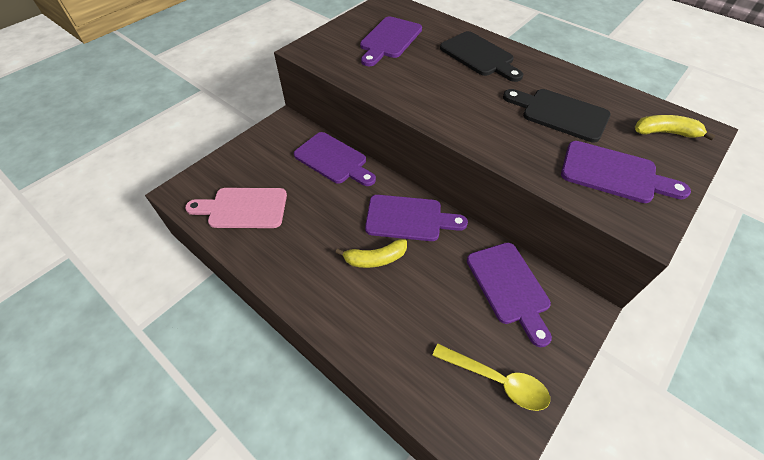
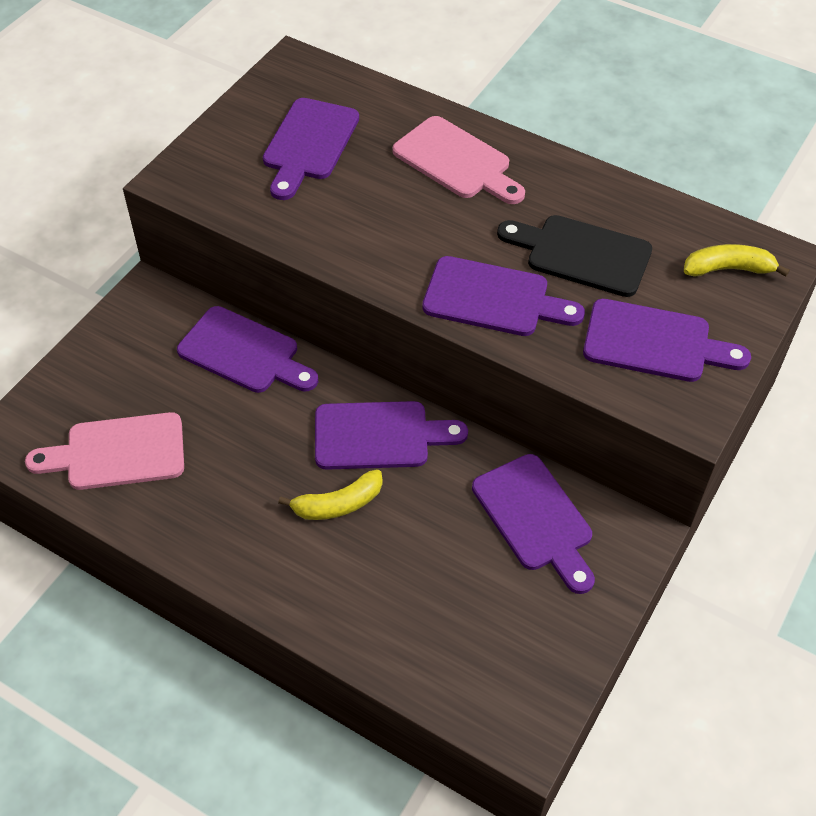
camera: 10 degrees left, 0 degrees up
yellow spoon [432,344,550,411] -> none
black cutting board [440,31,523,82] -> pink cutting board [393,116,525,204]
none -> purple cutting board [422,256,585,336]

